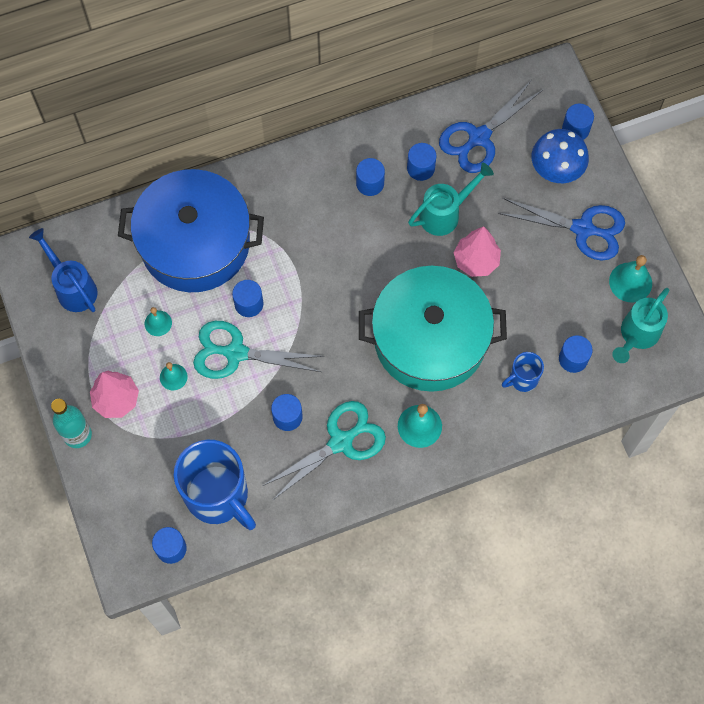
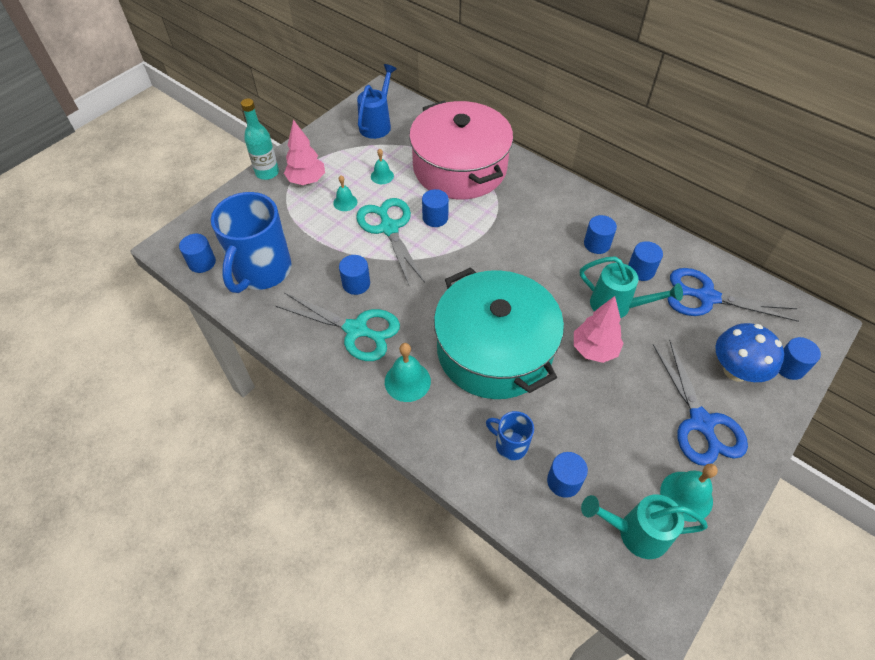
camera: 60 degrees right, 15 degrees down
blue pot [118,169,264,292] -> pink pot [409,101,513,200]

